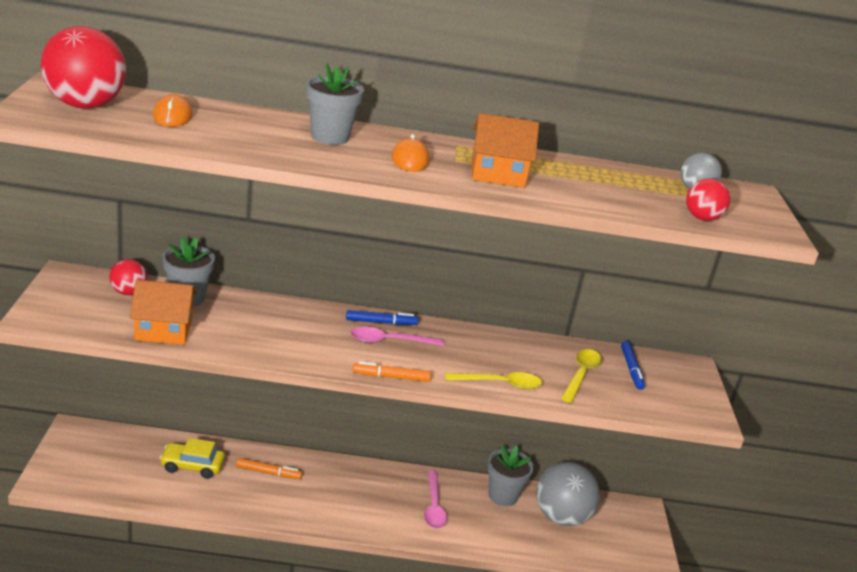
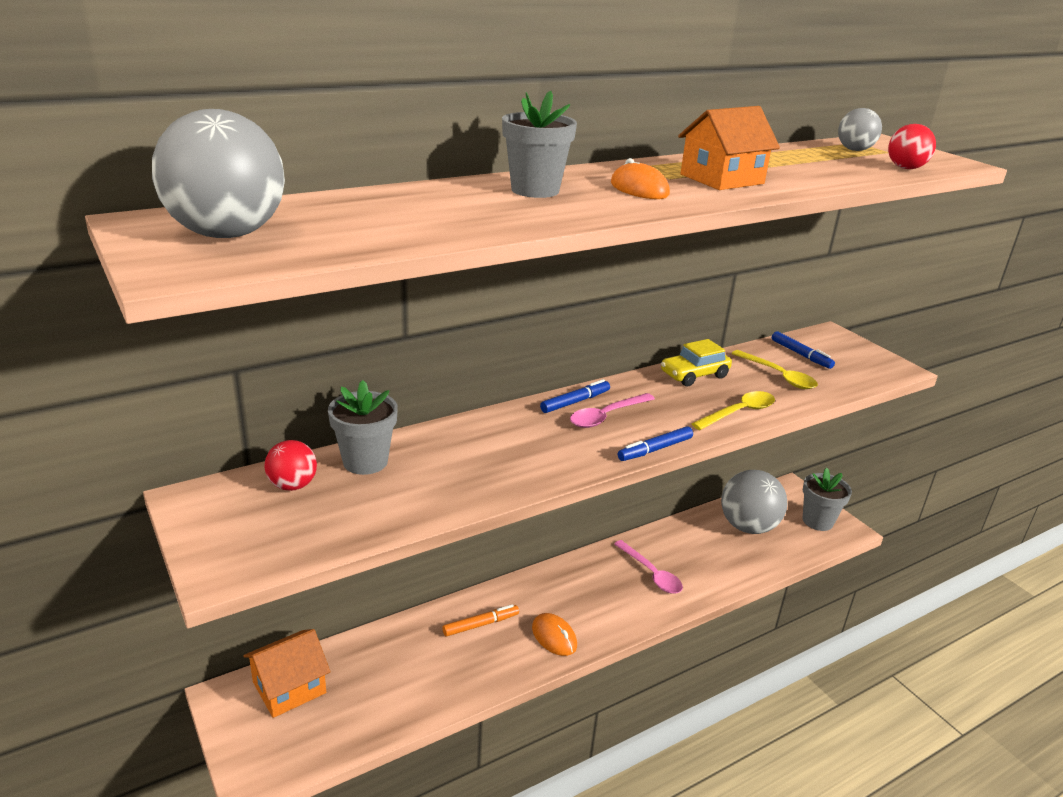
camera: 30 degrees left, 0 degrees up
red ball [40,26,126,109] -> grey ball [152,109,285,238]
orange house [130,280,197,345] -> orange house moved to [243,629,330,718]
orange mouse [153,94,193,127] -> orange mouse moved to [532,613,577,656]
yellow car [159,438,225,479] -> yellow car moved to [661,339,732,386]
orange marker [353,361,431,382] -> blue marker [618,426,693,461]
grey flower pot [488,445,534,506] -> grey flower pot moved to [803,467,852,531]
yellow spoon [561,349,602,403] -> yellow spoon turned 150 degrees clockwise [731,350,818,389]

